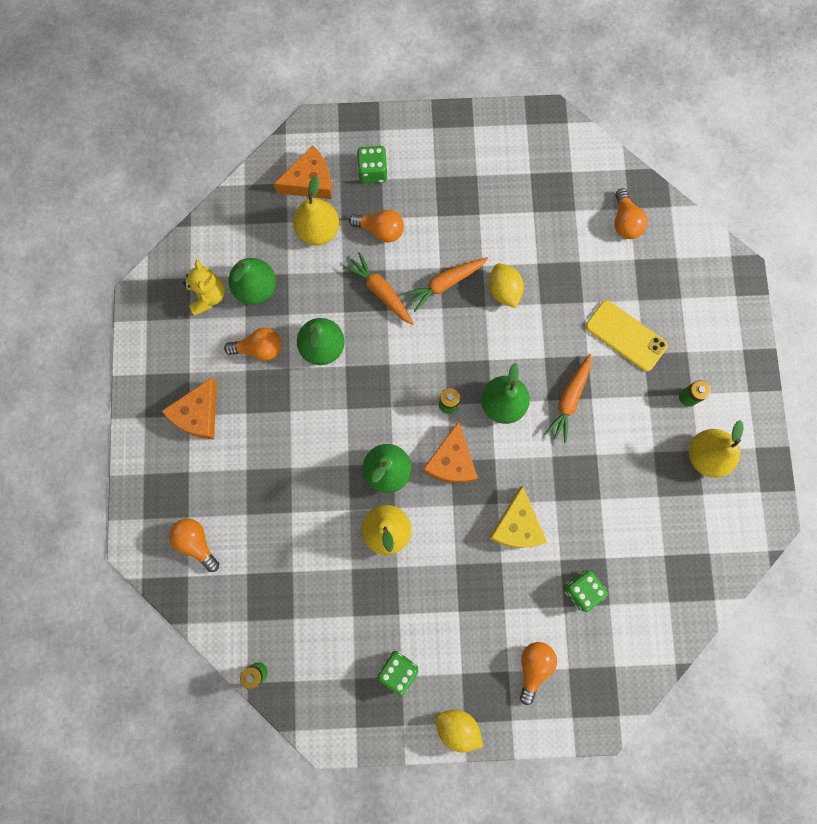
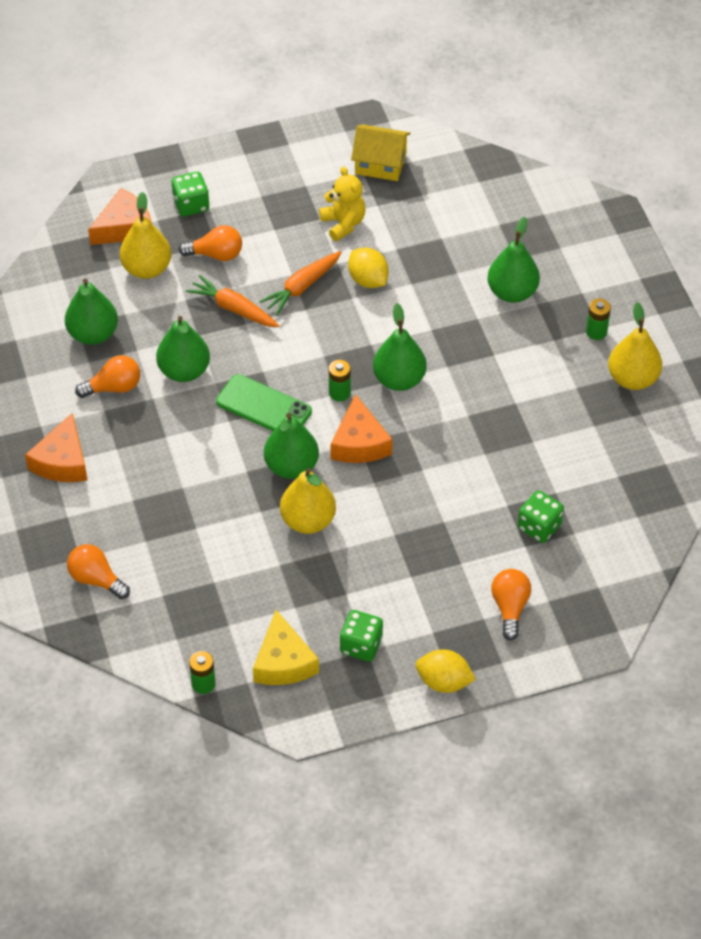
camera: 15 degrees left, 25 degrees down
yellow teddy bear [183,260,225,316] -> yellow teddy bear moved to [319,166,365,241]
yellow cheese [489,486,547,548] -> yellow cheese moved to [253,610,319,685]
orange carrot [544,354,591,443] -> none
yellow phone [585,300,668,372] -> green pear [487,217,540,303]
orange light bulb [615,188,648,239] -> none
none -> green phone [216,374,312,431]
none -> yellow house [351,124,411,181]

